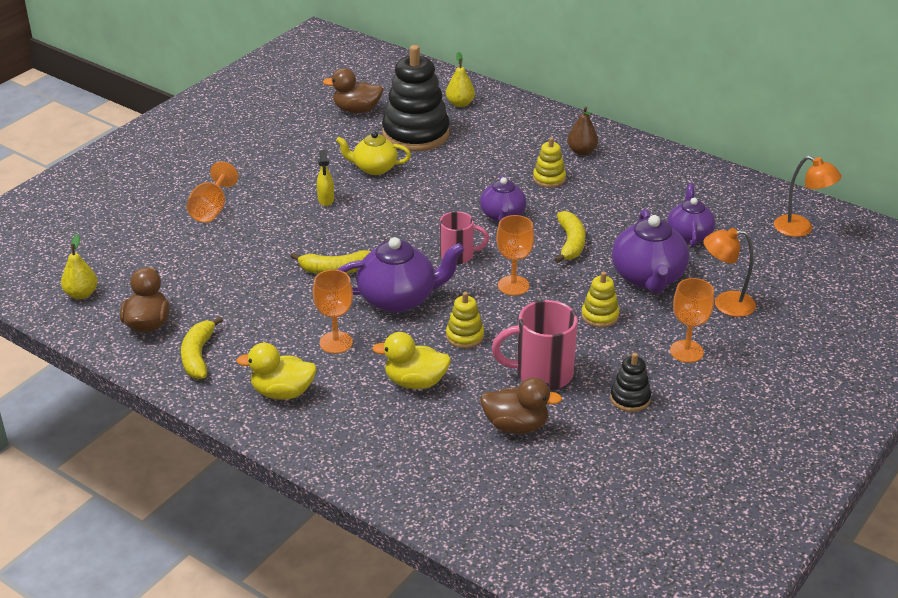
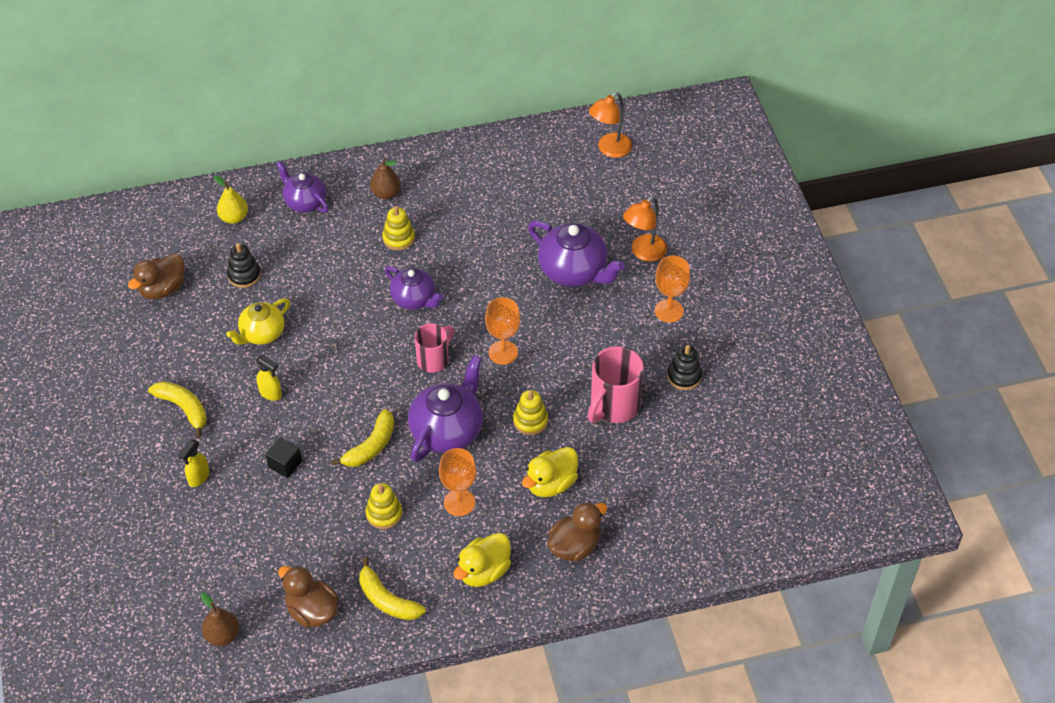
camera: 50 degrees left, 15 degrees up
yellow pear [61,234,98,299] -> brown pear [201,593,239,646]
orange goblet [187,161,238,223] -> yellow spray bottle [178,439,209,487]
black stacking toy [382,45,449,151] -> black stacking toy [227,243,261,288], size x0.47
brown duck [480,377,562,434] -> brown duck moved to [547,502,607,562]
yellow banana [555,211,585,263] -> yellow banana moved to [148,381,207,438]
yellow stacking toy [581,272,619,328] -> yellow stacking toy moved to [365,483,402,529]
purple teapot [667,184,715,247] -> purple teapot moved to [276,161,328,213]
orange lamp [774,156,842,237] -> orange lamp turned 150 degrees clockwise [589,92,632,158]
none -> black cube [265,437,302,478]

